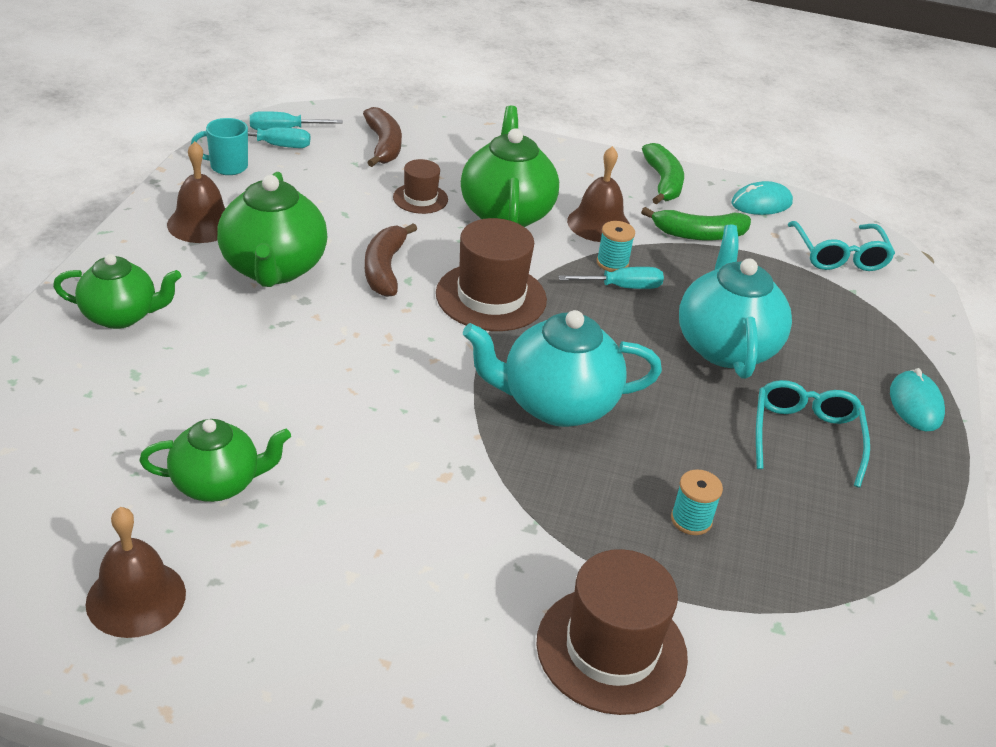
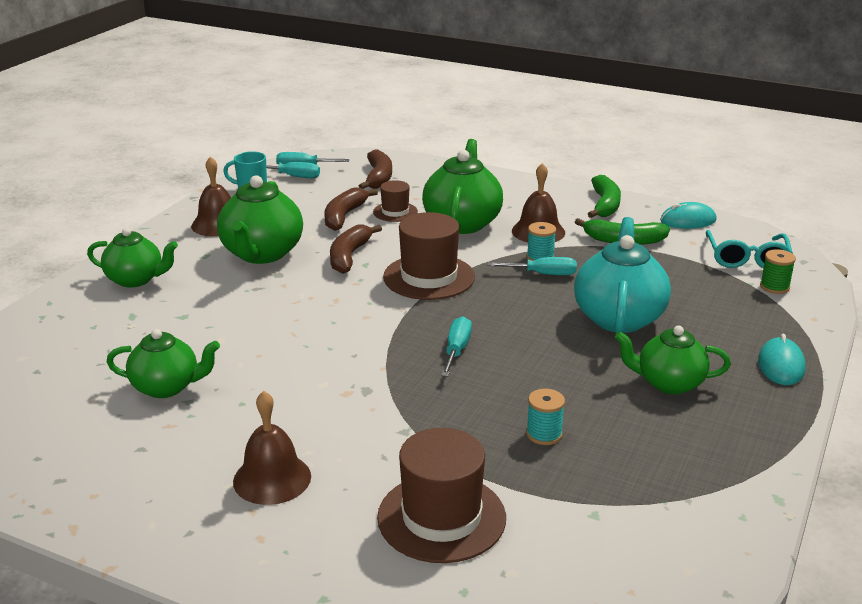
camera: 15 degrees right, 10 degrees down
brown bell [86,507,186,638] -> brown bell moved to [233,391,311,505]
turquoise teapot [463,310,662,427] -> turquoise screwdriver [441,316,472,377]
turquoise glasses [756,380,870,488] -> green teapot [615,325,731,394]
none -> brown banana [324,187,378,231]
none -> green spool [760,249,796,294]

